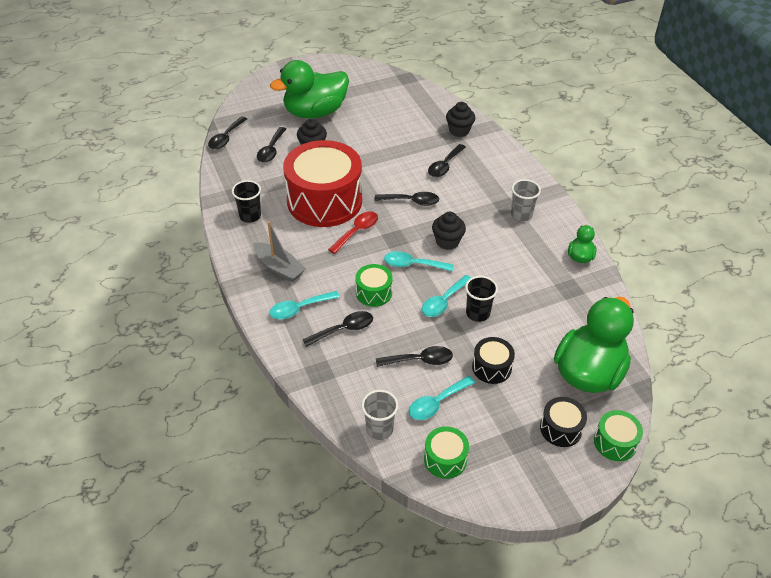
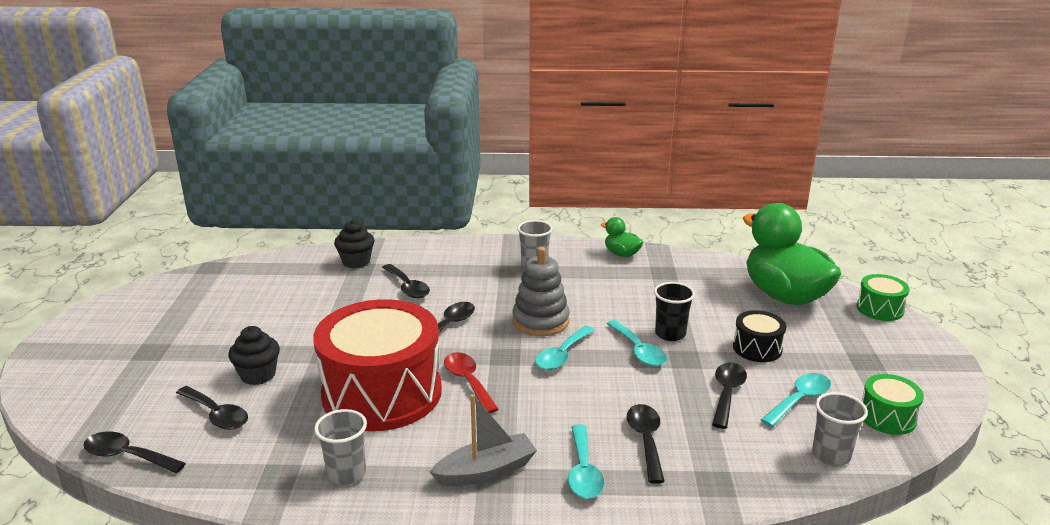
camera: 65 degrees left, 20 degrees down
black spoon [208,116,247,149] -> black spoon turned 150 degrees clockwise [83,432,186,473]
black cup [232,180,261,223] -> grey cup [314,409,367,485]
green duck [270,60,349,118] -> none
green drum [355,264,393,307] -> none
turquoise spoon [409,376,475,420] -> turquoise spoon turned 120 degrees counterclockwise [761,373,831,427]
black cupcake [432,212,466,250] -> grey stacking toy [512,247,569,336]
black drum [540,397,587,447] -> none

